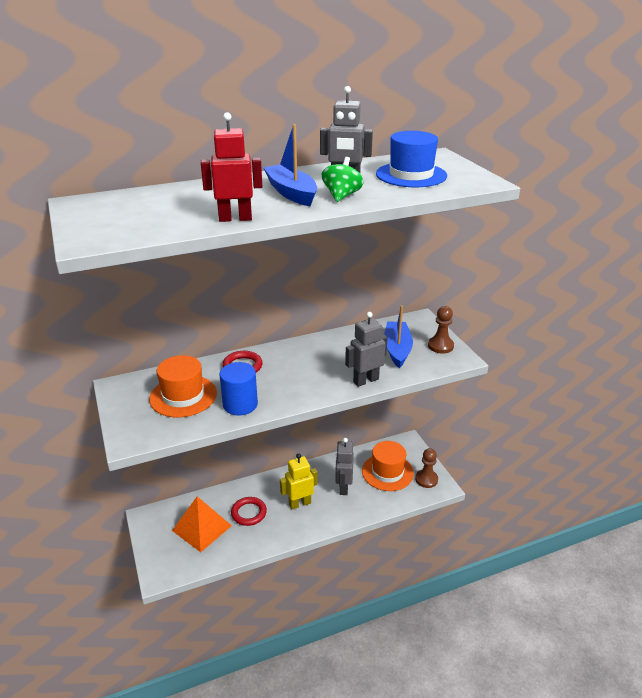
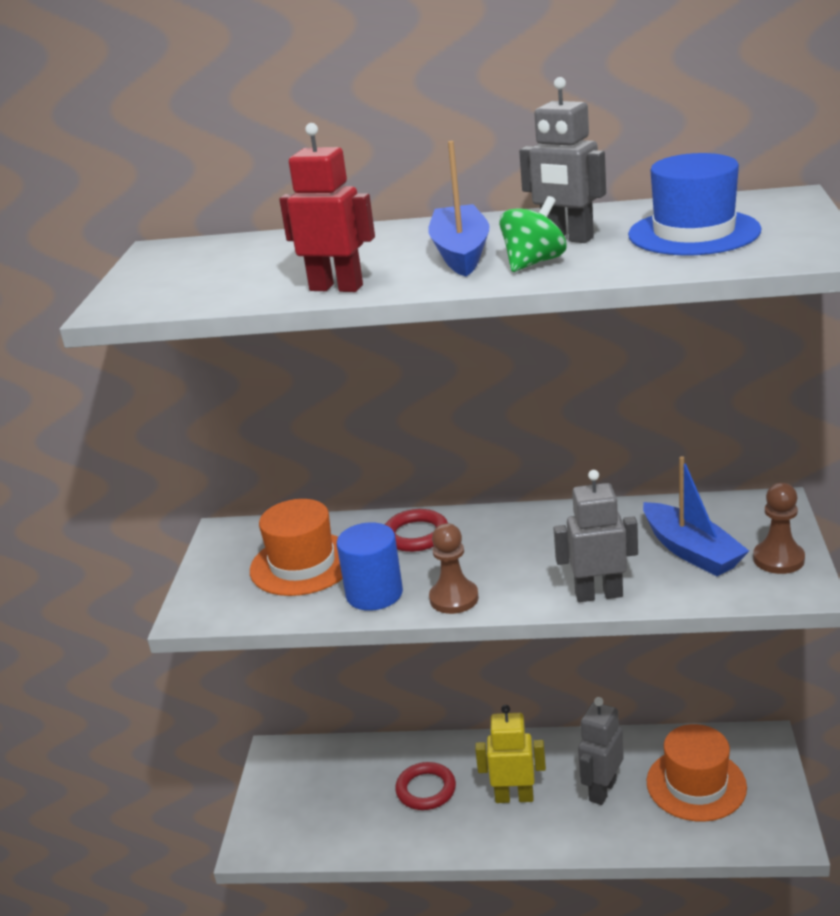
camera: 30 degrees right, 5 degrees down
orange pyramid [172,496,232,552] -> none
blue boat [384,305,413,368] -> blue boat turned 120 degrees clockwise [643,456,749,576]
brown pawn [415,448,438,488] -> brown pawn moved to [429,523,479,614]

